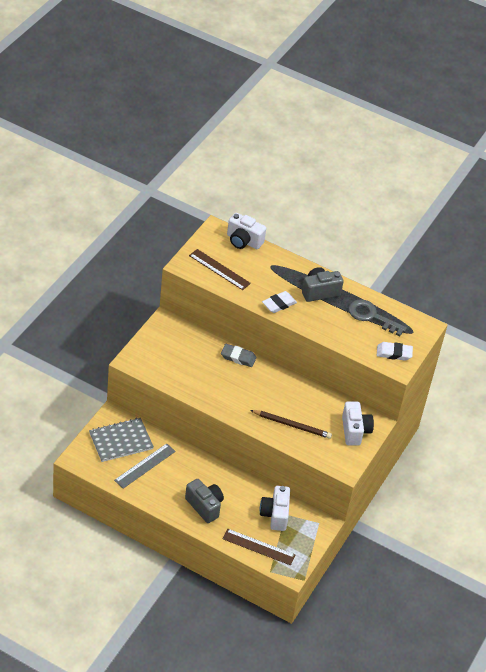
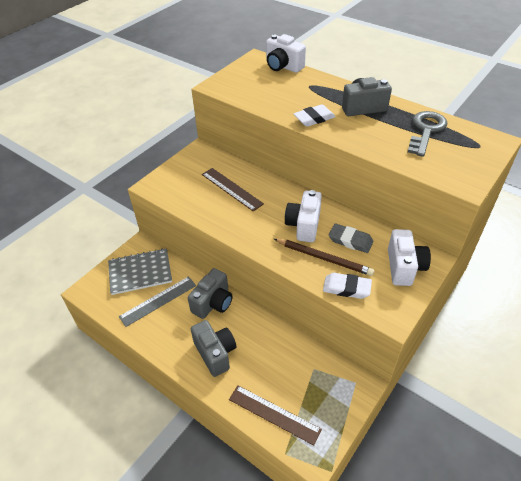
camera: 15 degrees right, 0 degrees up
brown ruler [189,249,251,290] -> brown ruler moved to [202,168,264,211]
grey eraser [221,344,256,367] -> grey eraser moved to [329,223,374,253]
white camera [260,486,290,531] -> white camera moved to [285,190,322,242]
grey key [348,299,407,336] -> grey key turned 75 degrees clockwise [408,111,448,157]
white eraser [377,342,413,361] -> white eraser moved to [323,273,372,299]
none -> grey camera [188,268,233,319]

